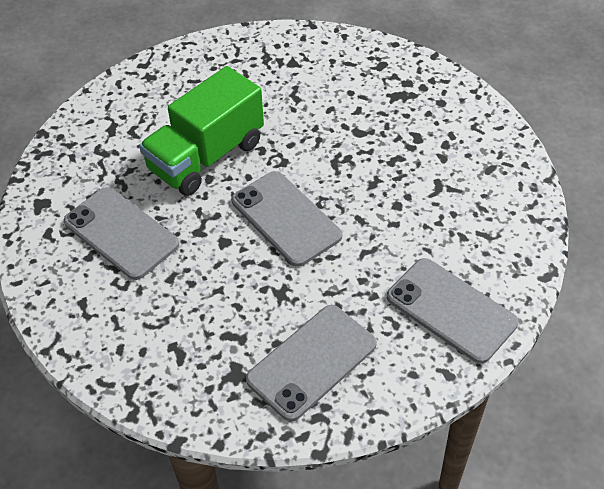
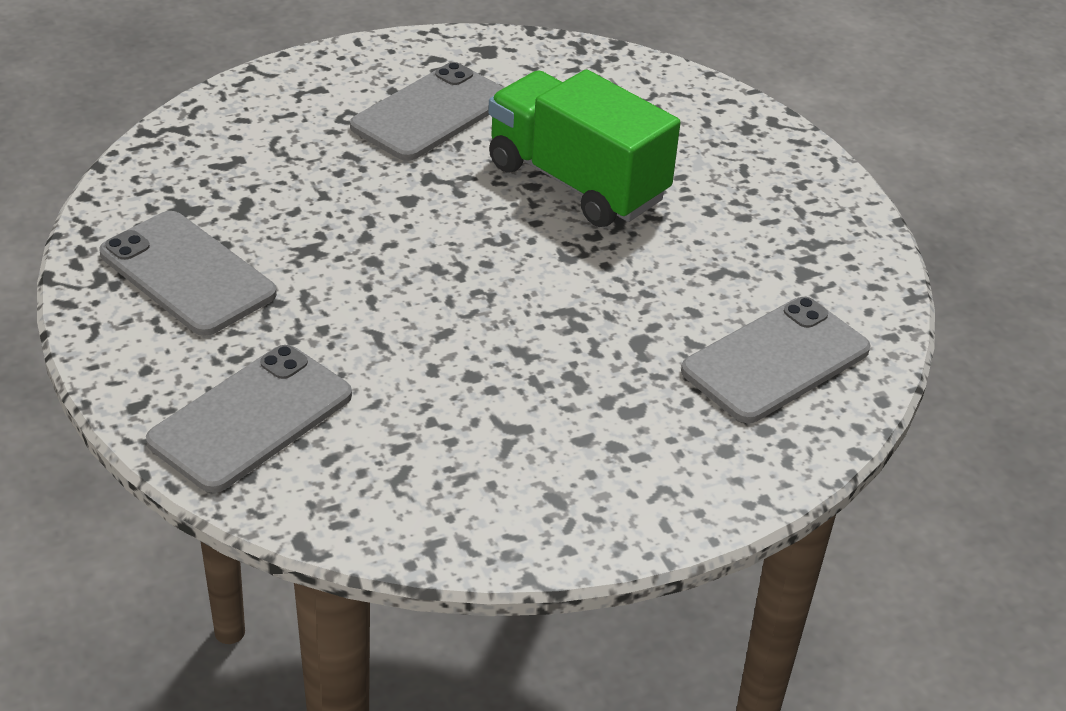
camera: 85 degrees right, 10 degrees down
grey phone [232,171,342,267] -> grey phone moved to [681,297,871,423]

